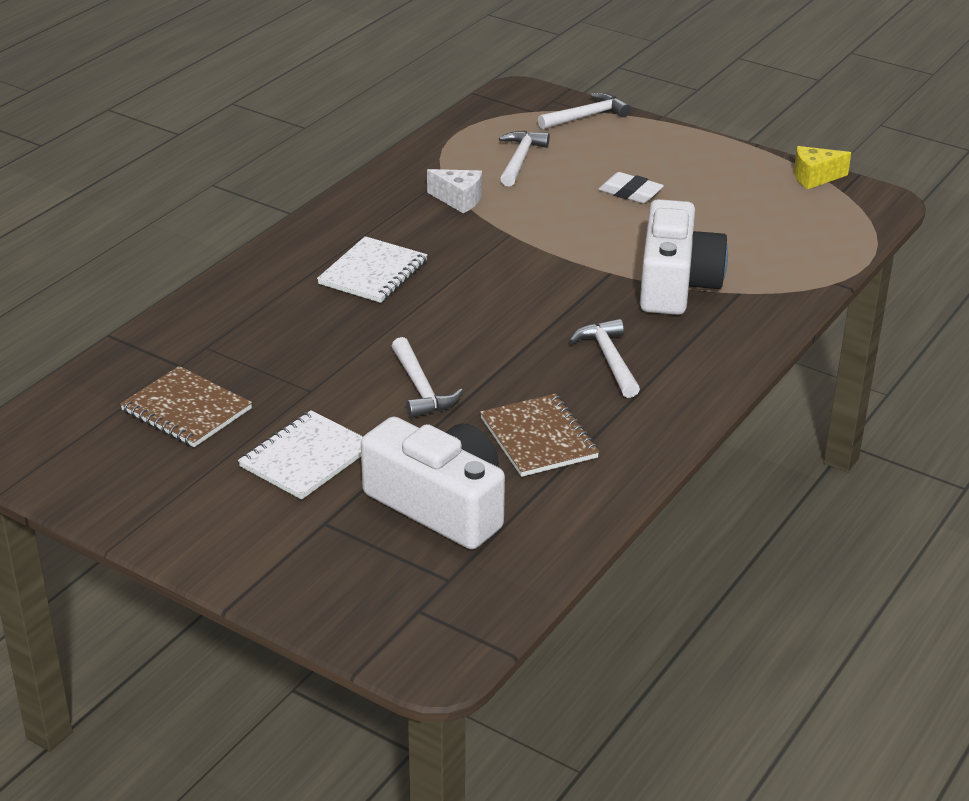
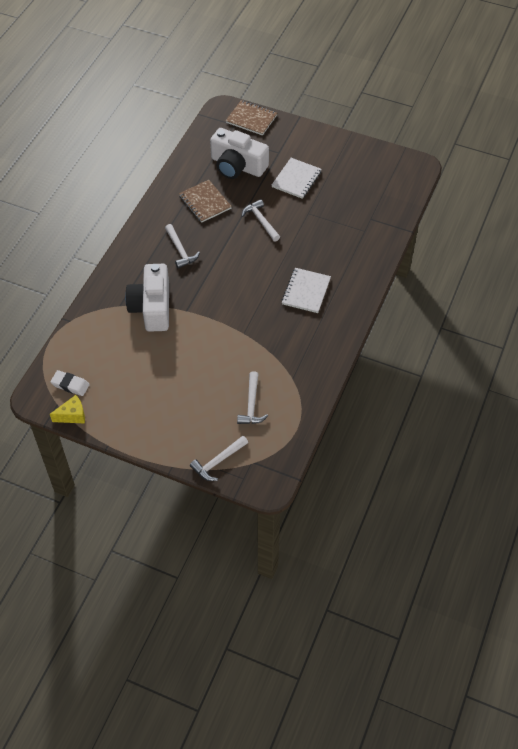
camera: 170 degrees right, 20 degrees up
brown notebook [120,366,252,447] -> brown notebook moved to [226,100,277,135]
white cheese [427,169,482,213] -> none
white eraser [598,172,664,203] -> white eraser moved to [50,370,90,396]

